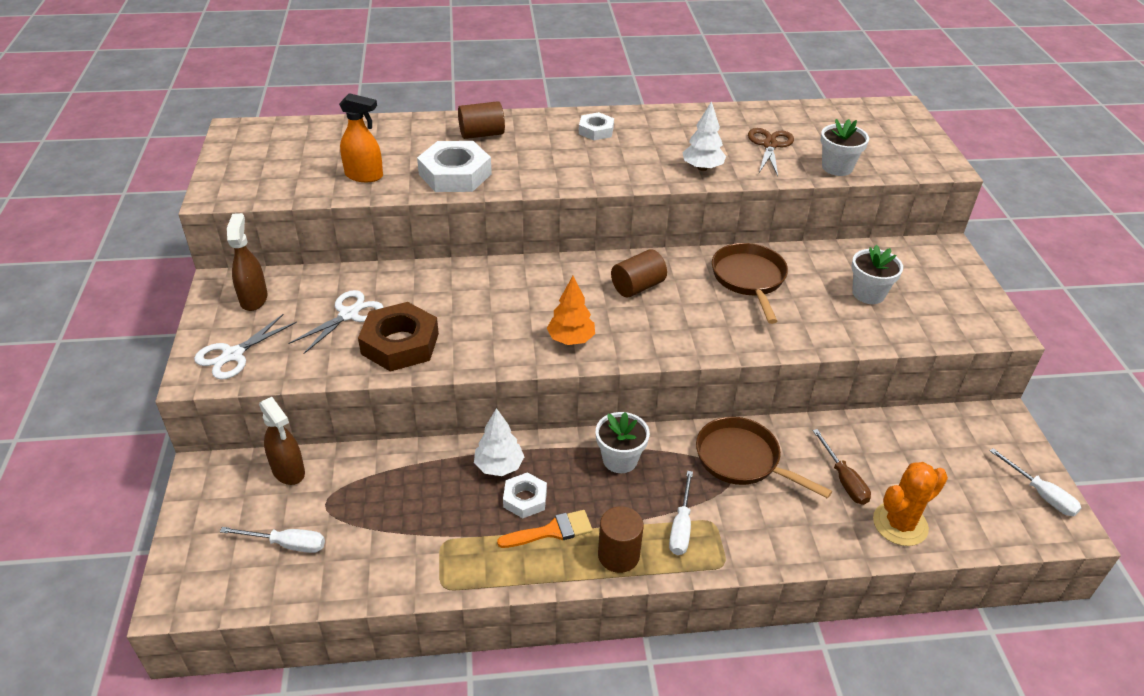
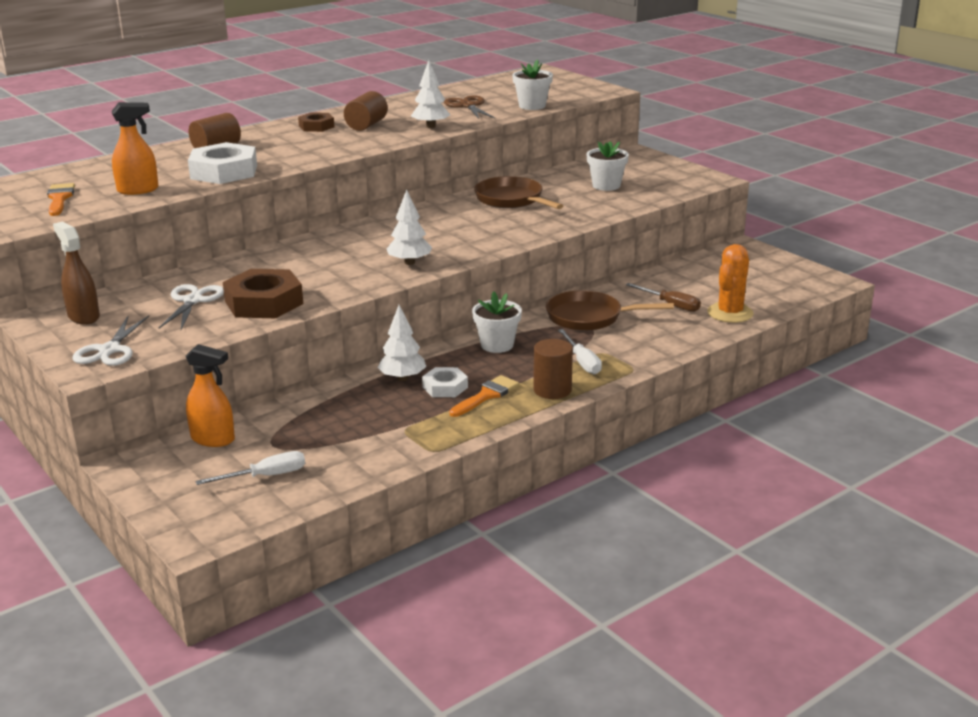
camera: 30 degrees left, 15 degrees down
brown spray bottle [259,397,305,485] -> orange spray bottle [186,344,235,447]
orange tree [547,276,595,345] -> white tree [387,189,432,265]
white nut [579,112,614,140] -> brown nut [298,112,335,132]
brown cylinder [611,249,667,298] -> brown cylinder moved to [344,91,388,131]
white screwdriver [990,448,1081,516] -> none
none -> orange brush [47,183,75,216]

